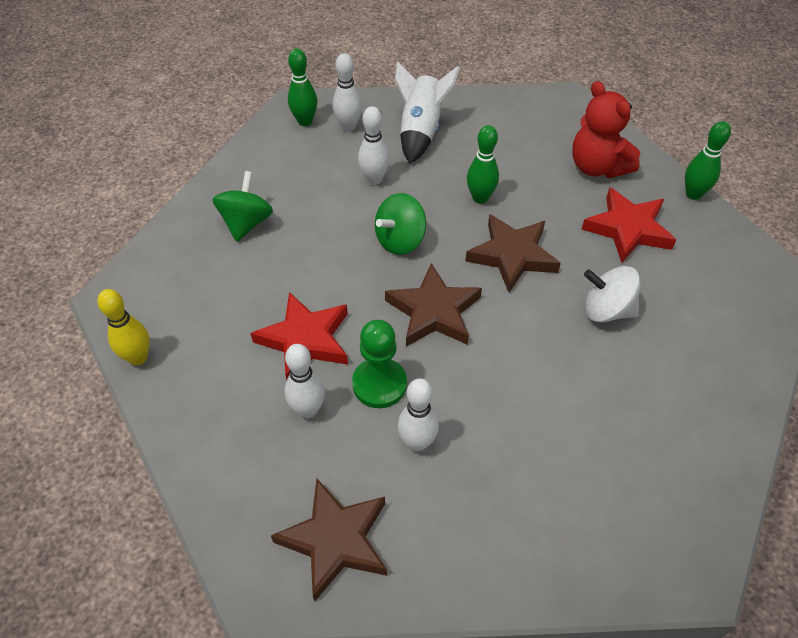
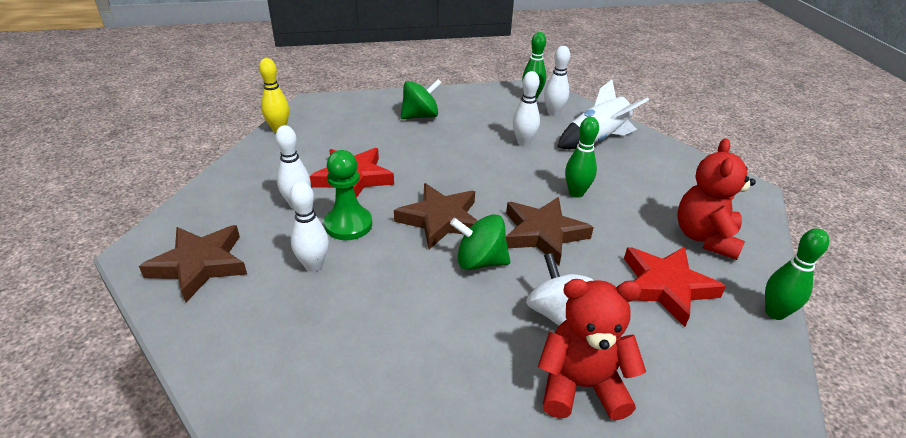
camera: 50 degrees right, 15 degrees down
green spinning top [375,193,426,255] -> green spinning top moved to [450,214,510,270]
none -> red teddy bear [538,279,646,420]

